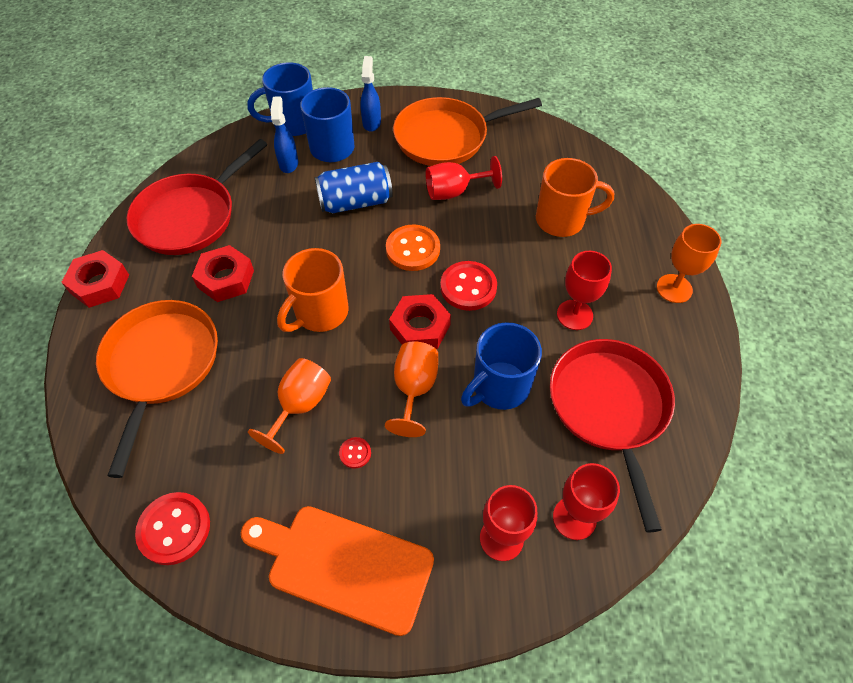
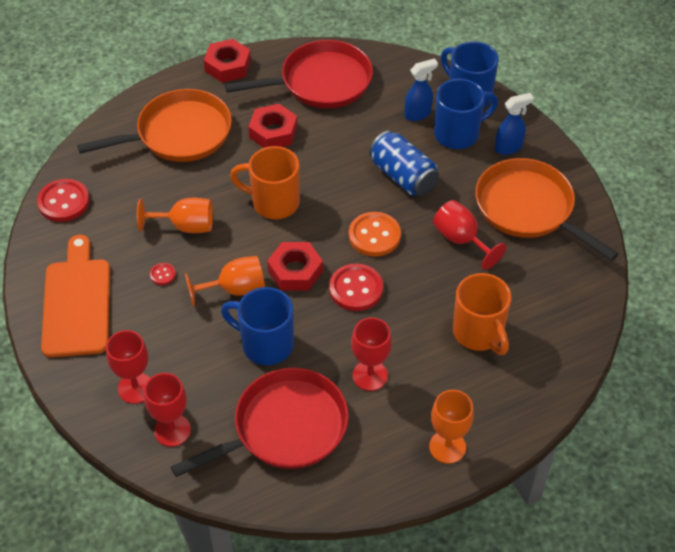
camera: 65 degrees right, 5 degrees down
red pan [127,139,268,255] -> red pan turned 150 degrees clockwise [225,40,373,108]

